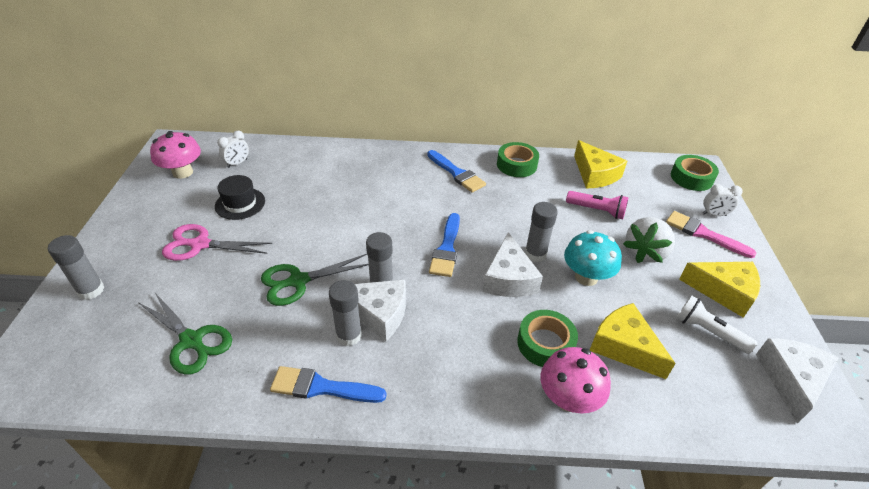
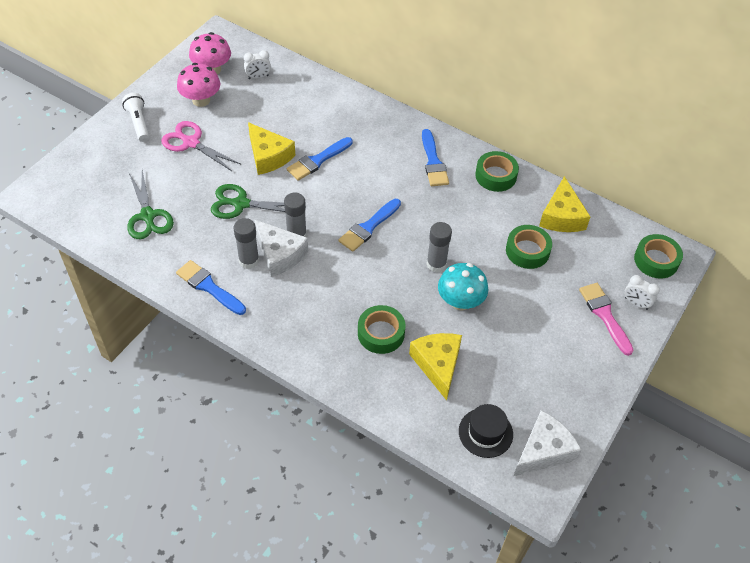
camera: 30 degrees right, 10 degrees up
grey glue stick [48,235,105,300] -> none
black hat [215,175,265,220] -> black hat moved to [459,404,513,458]
white cheese [482,232,543,297] -> none
pink mushroom [540,347,611,413] -> pink mushroom moved to [177,63,220,107]
pink flashlight [566,191,629,219] -> green tape [506,225,552,269]
white strawberry [623,217,675,263] -> none
white flashlight [676,295,757,354] -> white flashlight moved to [122,93,149,142]
yellow cheese [679,262,760,318] -> yellow cheese moved to [248,122,295,175]
none -> blue brush [287,137,353,181]

